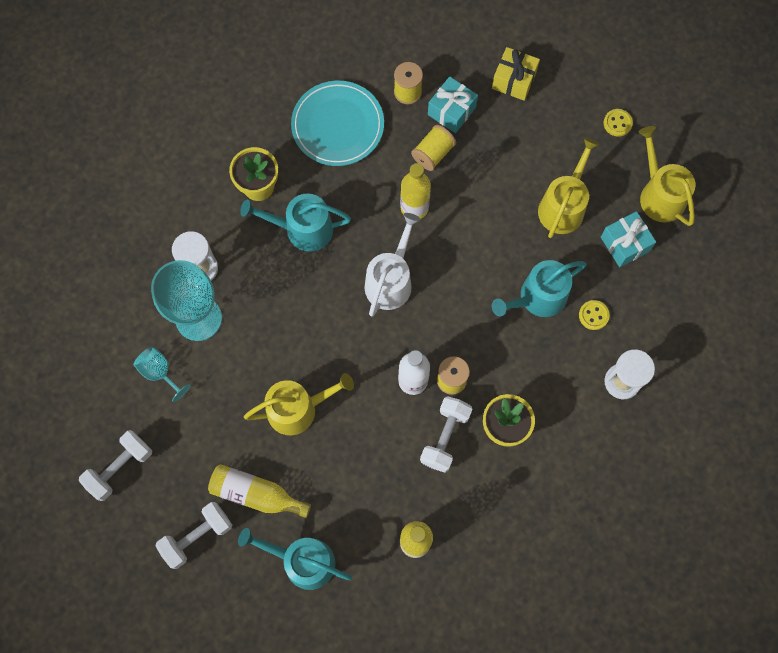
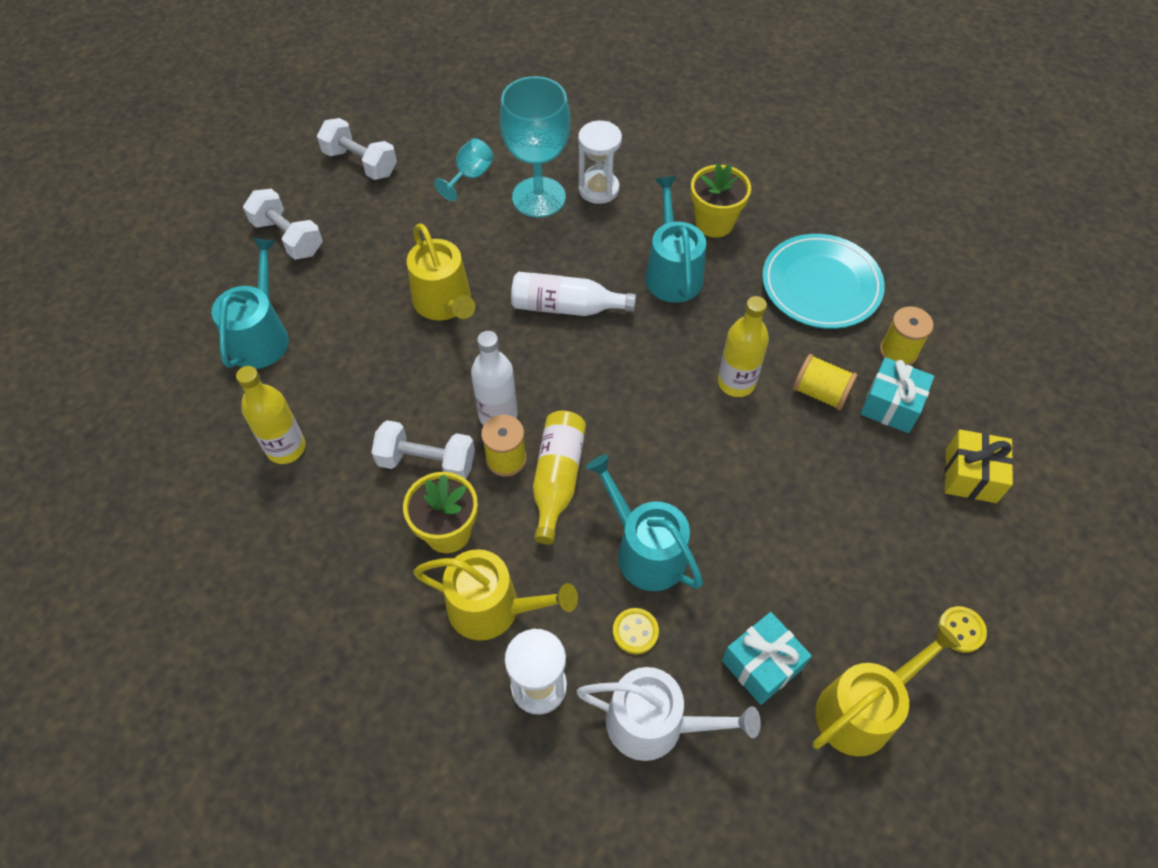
camera: 80 degrees right, 15 degrees down
yellow bottle [208,464,311,518] -> yellow bottle moved to [533,411,586,544]
white watering can [364,213,420,317] -> white watering can moved to [577,667,761,761]
yellow watering can [538,137,600,238] -> yellow watering can moved to [413,549,578,641]
none -> white bottle [511,272,636,316]

